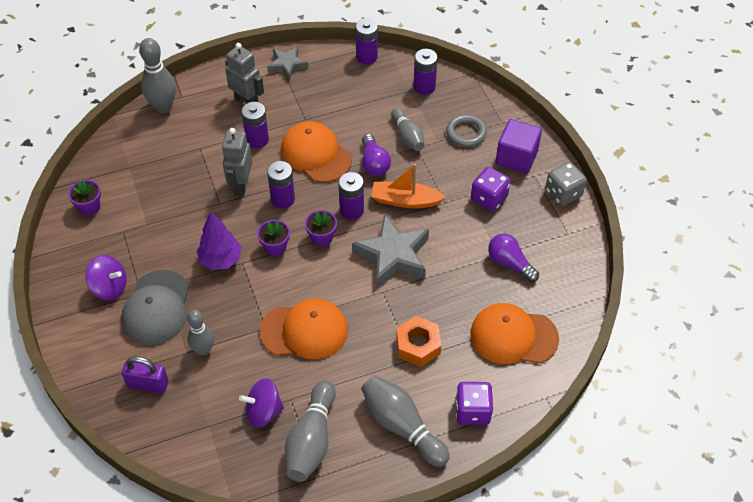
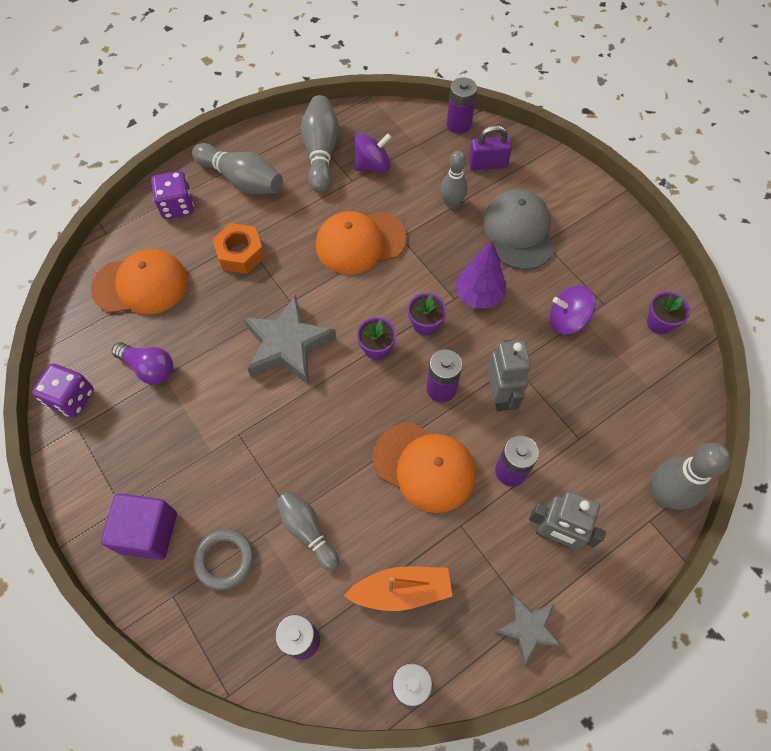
camera: 165 degrees right, 10 degrees up
purple spinning top [86,255,126,300] -> purple spinning top moved to [550,285,595,335]
purple battery [338,172,364,220] -> purple battery moved to [447,77,477,134]
purple light bulb [362,134,391,176] -> none
orange boat [371,164,446,208] -> orange boat moved to [344,566,453,611]
purple dice [471,167,511,211] -> purple dice moved to [32,364,94,417]
grey dice [545,162,587,206] -> none

